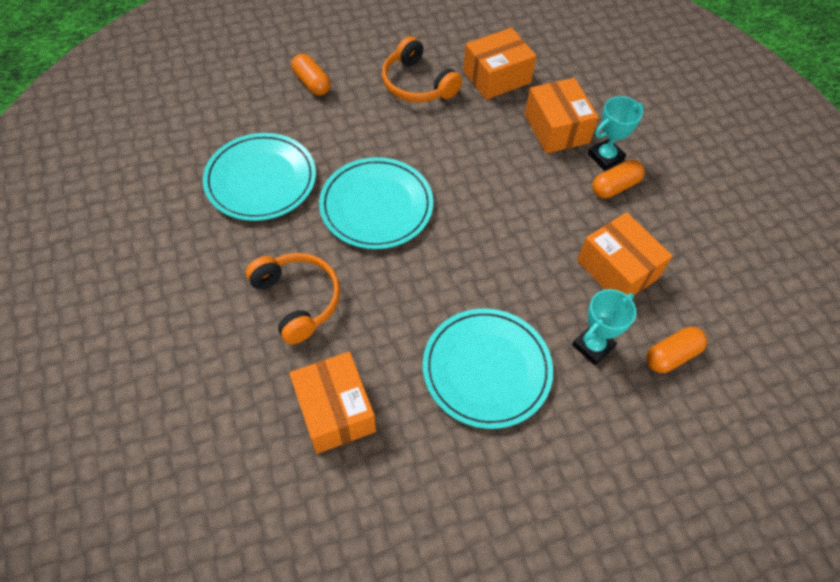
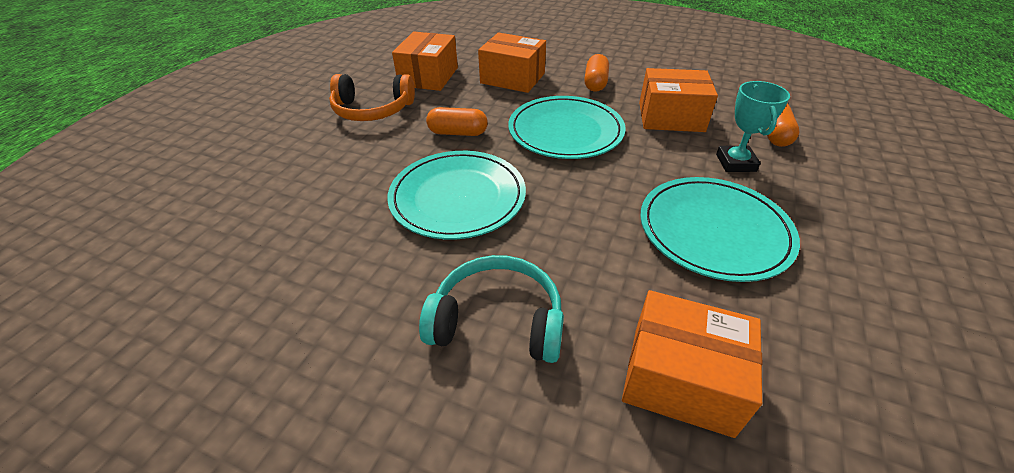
camera: 45 degrees left, 15 degrees down
turquoise plate [203,133,316,221] -> turquoise plate moved to [508,96,626,159]
orange headphones [246,253,340,345] -> turquoise headphones [419,255,564,363]
orange capsule [291,53,331,96] -> orange capsule moved to [426,107,488,136]
turquoise trophy [588,96,644,171] -> none

